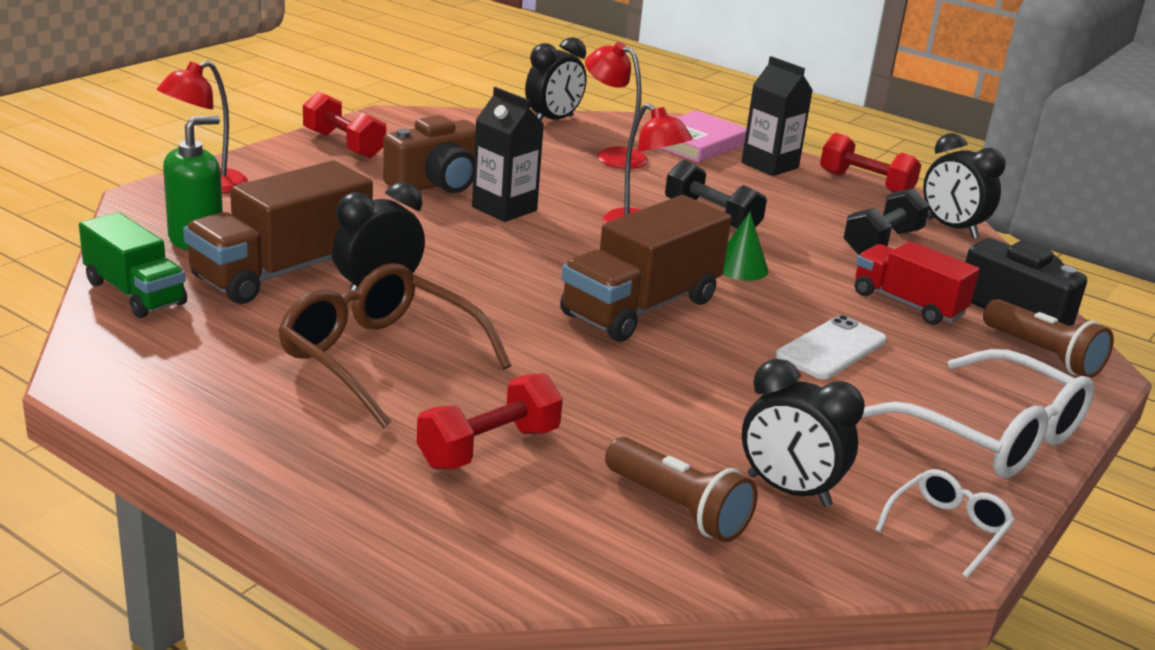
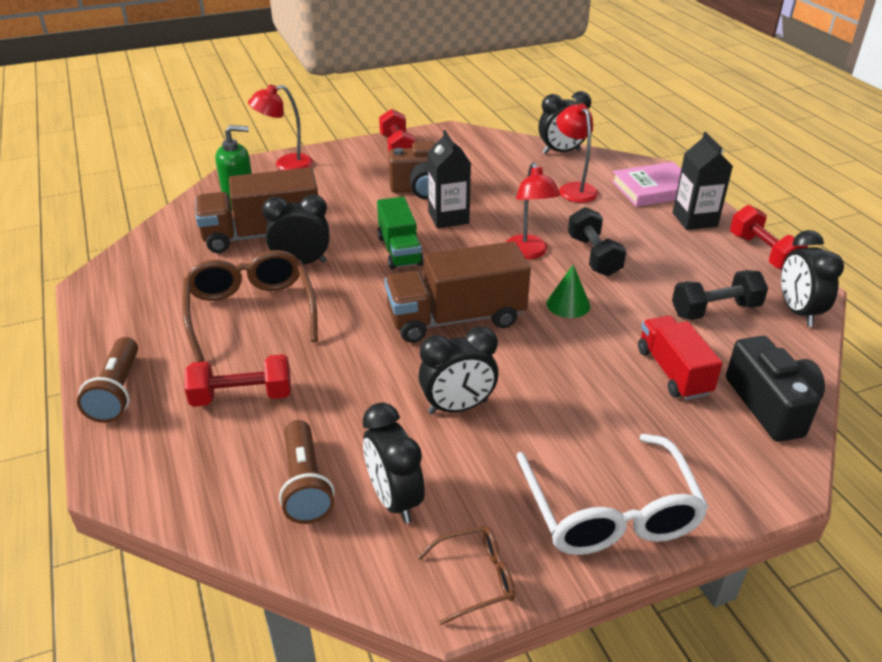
camera: 35 degrees right, 10 degrees up
green truck [79,212,187,318] -> green truck moved to [377,197,424,270]
white phone [776,315,887,379] -> none
white glasses [875,469,1015,578] -> brown glasses [418,526,515,625]
brown flashlight [983,299,1114,378] -> brown flashlight moved to [77,337,138,423]
none -> black clock [418,326,498,414]

